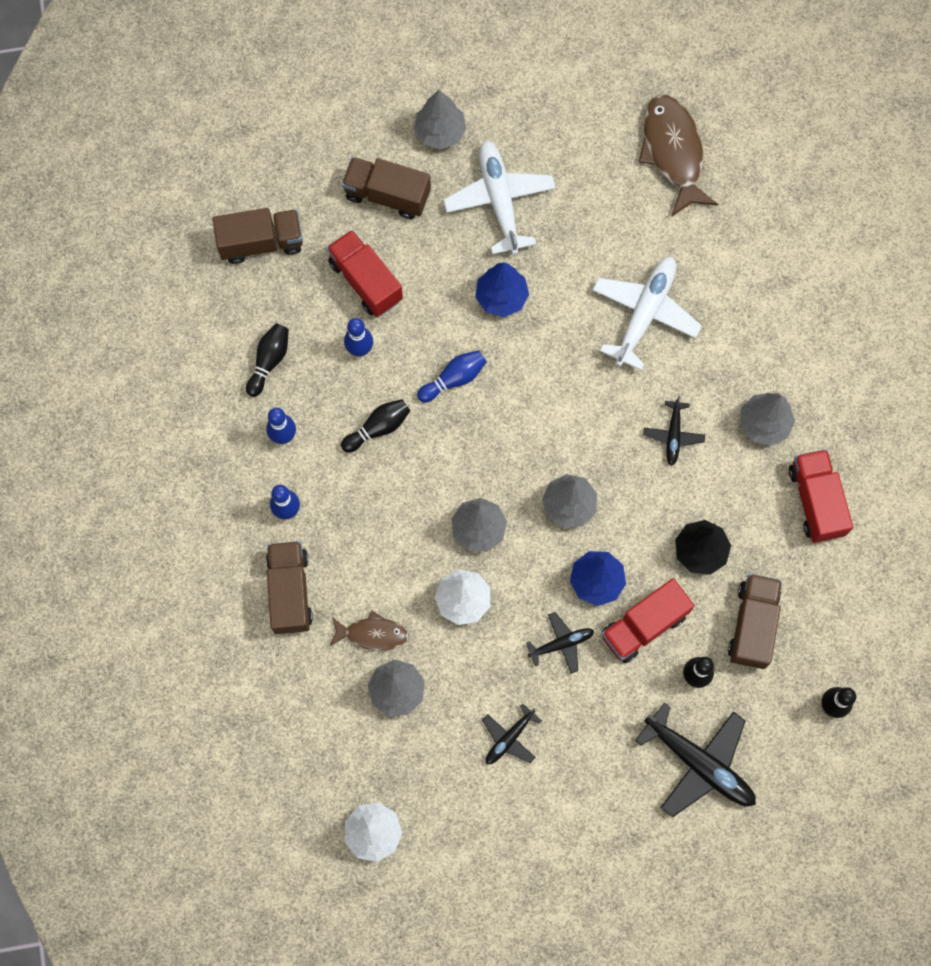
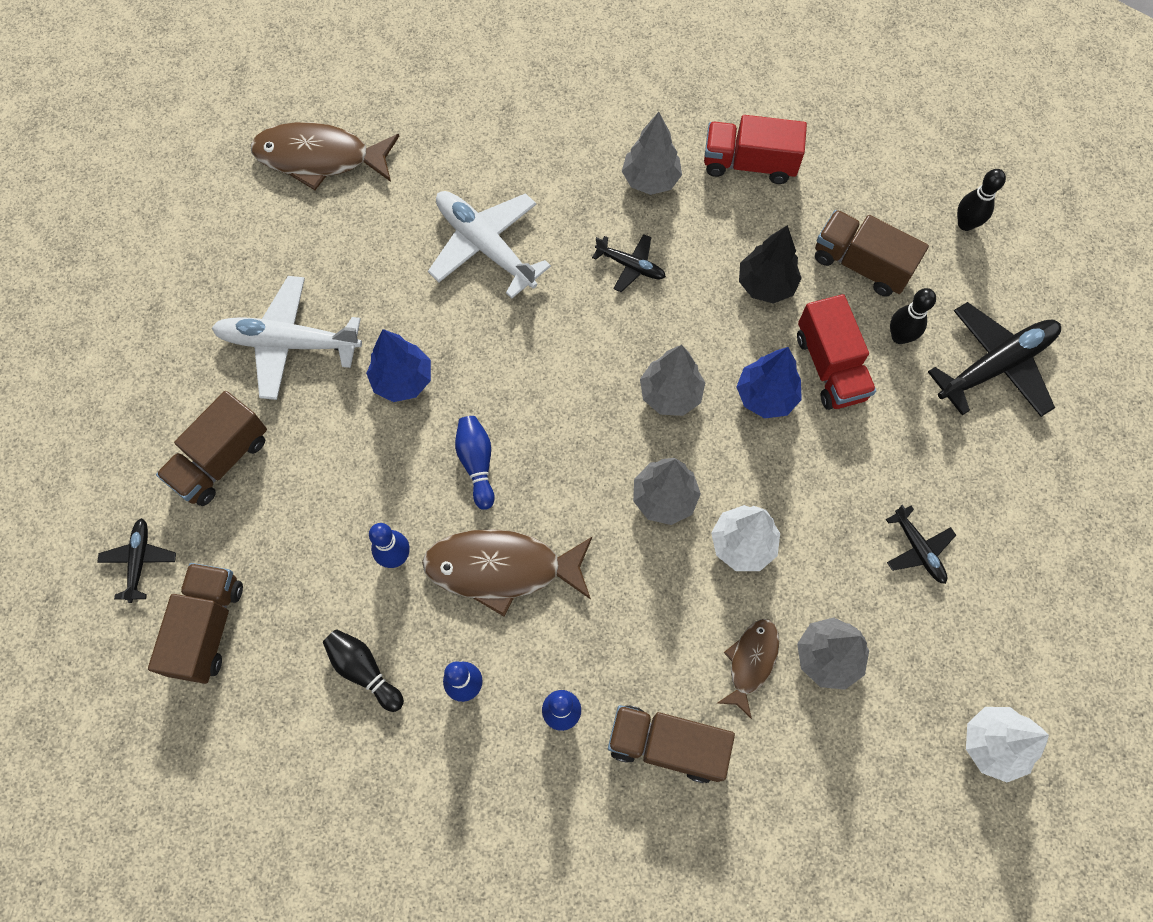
camera: 70 degrees left, 5 degrees down
red truck [327,230,403,317] -> none
black bowling pin [341,399,410,453] -> brown fish [422,529,592,617]
grey tree [414,90,466,150] -> none
black plane [526,612,594,673] -> black plane moved to [97,518,176,603]

